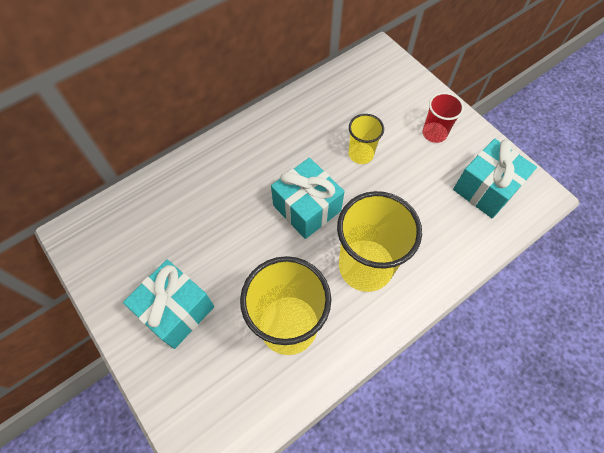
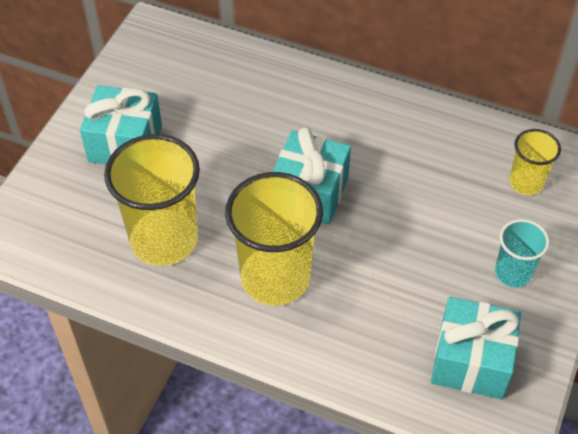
camera: 60 degrees right, 10 degrees down
yellow cup [348,114,384,164] -> yellow cup moved to [509,129,561,195]
red cup [423,92,464,143] -> turquoise cup [495,219,549,288]

